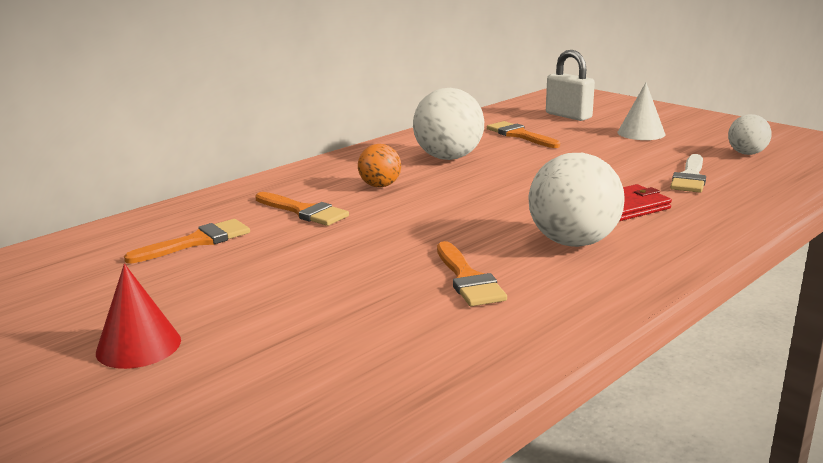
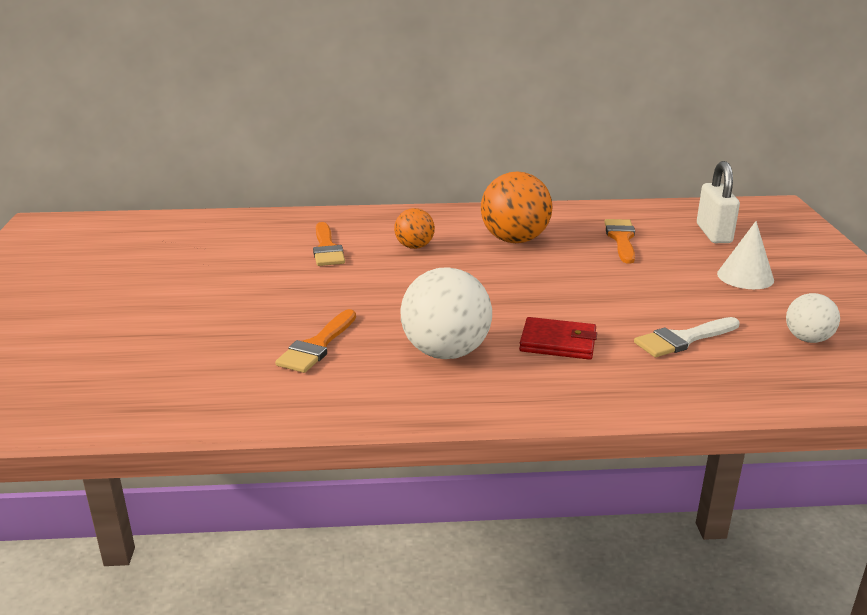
camera: 40 degrees right, 5 degrees up
red cone [96,264,181,369] -> none
orange brush [124,219,250,263] -> none
white ball [413,88,484,160] -> orange ball [481,171,552,243]

